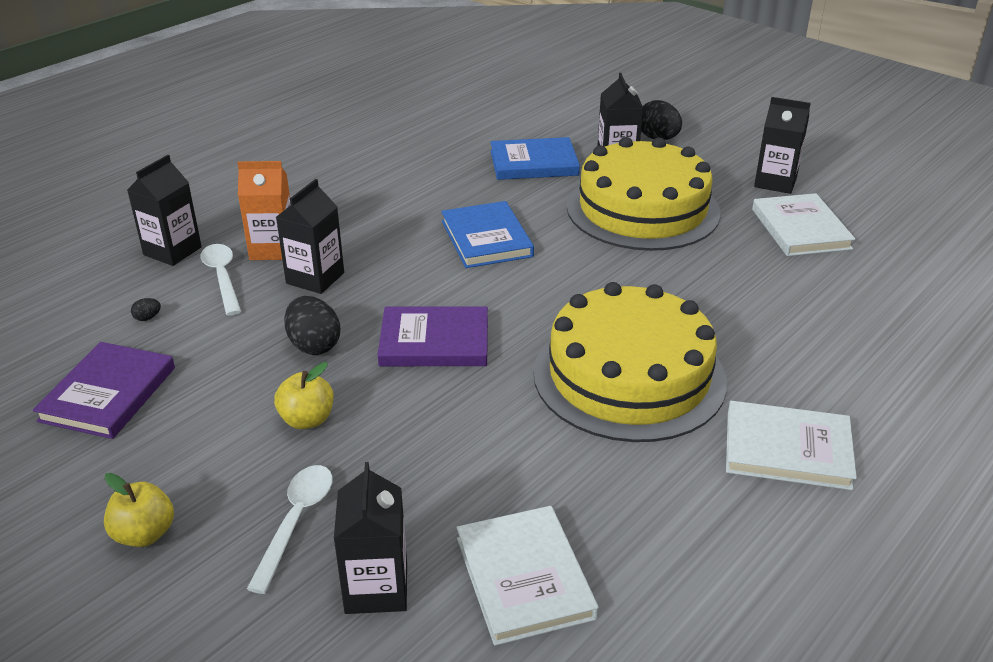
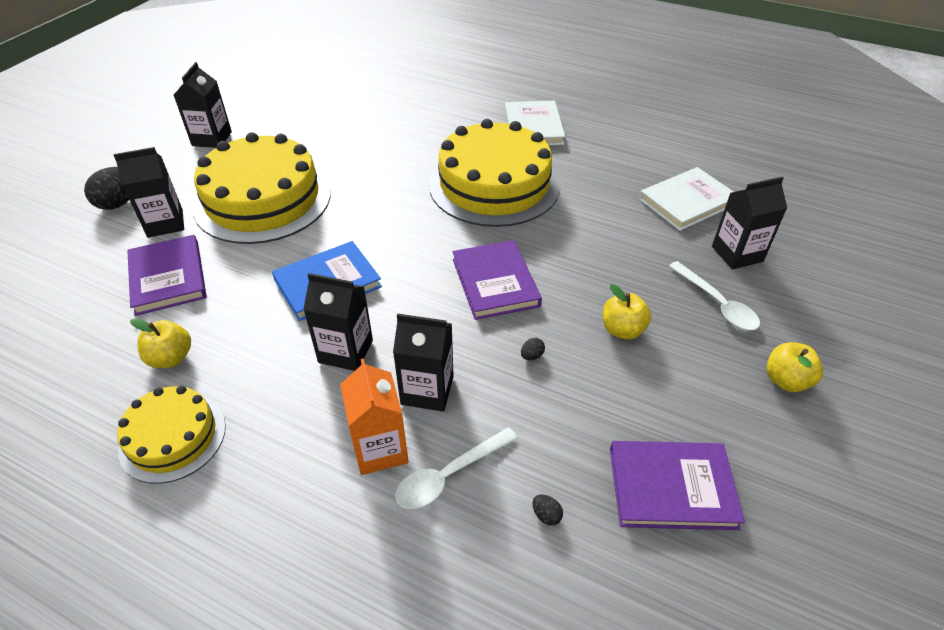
camera: 105 degrees left, 10 degrees up
black carton [127,155,202,266] -> black carton moved to [303,273,373,371]
white spoon [247,465,333,594] -> white spoon turned 120 degrees counterclockwise [669,261,760,330]
black egg [284,296,341,355] -> black egg [521,338,545,360], size x0.44
blue book [491,137,580,180] -> purple book [127,235,207,316]
white book [752,193,855,256] -> none
none -> yellow cake [117,386,226,484]
none -> yellow apple [130,319,191,368]

